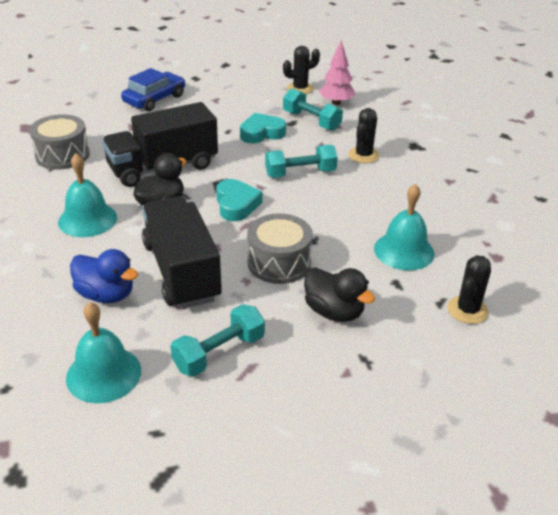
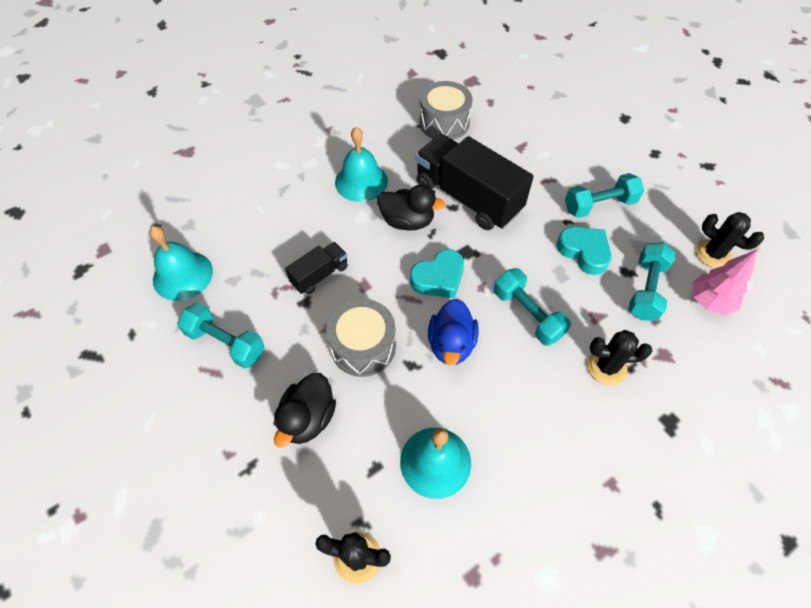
camera: 70 degrees right, 20 degrees up
blue duck [70,249,138,303] -> blue duck moved to [428,299,478,366]
blue car [121,68,185,111] -> none
black truck [142,196,222,309] -> black truck [285,242,348,294], size x0.49
none -> turquoise dumbbell [565,173,644,218]

